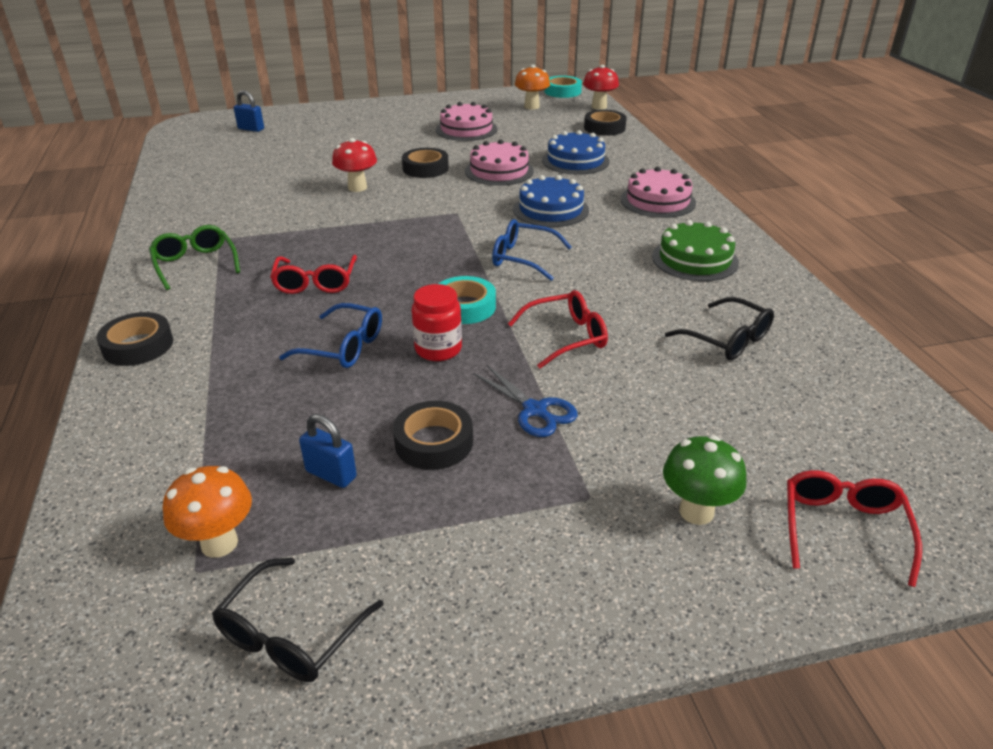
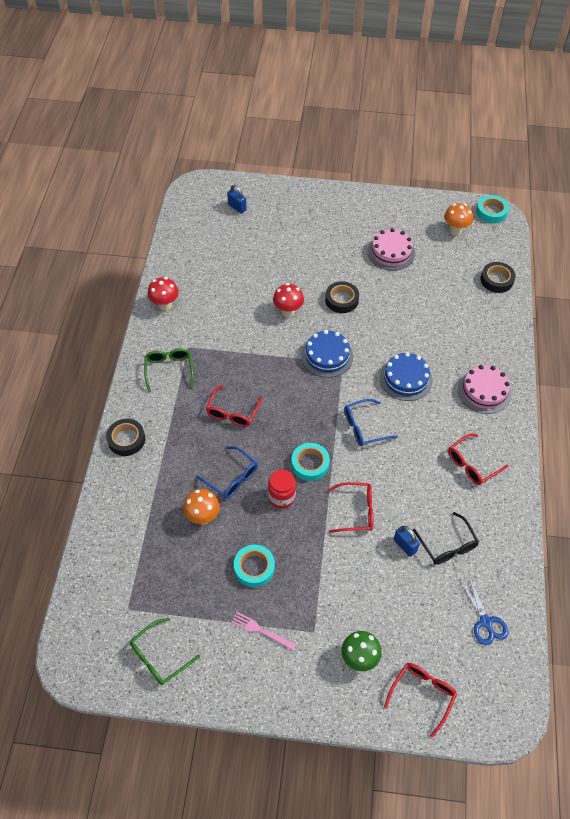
camera: 20 degrees right, 20 degrees up
orange mushroom [163,466,252,558] -> orange mushroom moved to [183,489,220,524]
black glasses [212,558,384,682] -> green glasses [130,618,200,685]
blue padlock [299,414,357,488] -> blue padlock moved to [394,526,420,557]
black tape [393,401,473,470] -> turquoise tape [234,545,275,587]
pink cake [465,139,534,186] -> none
blue scissors [473,365,578,437] -> blue scissors moved to [460,577,508,645]
blue glasses [492,219,572,281] -> blue glasses turned 60 degrees counterclockwise [344,399,398,446]
blue cake [542,130,610,175] -> blue cake moved to [301,330,353,378]
red mushroom [583,65,619,110] -> red mushroom moved to [148,277,178,311]
green cake [652,220,739,281] -> red glasses [448,434,509,485]
none -> pink fork [231,612,297,651]

